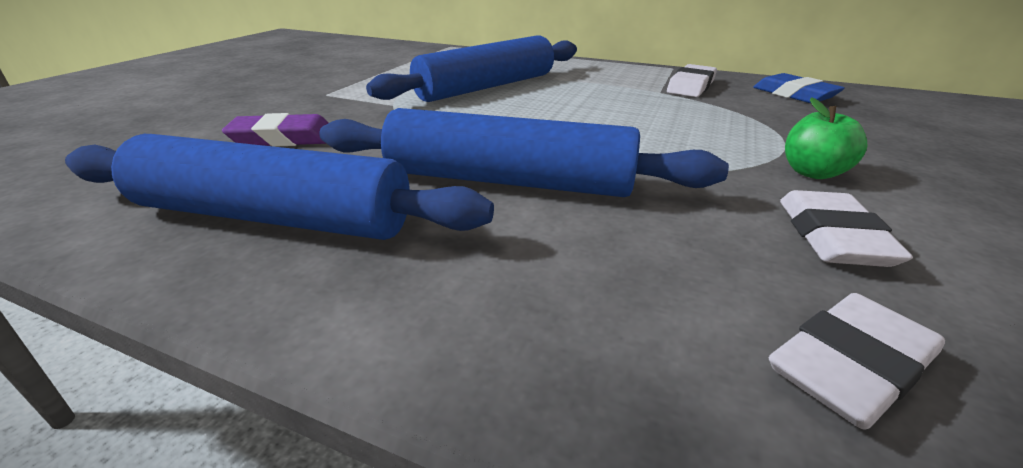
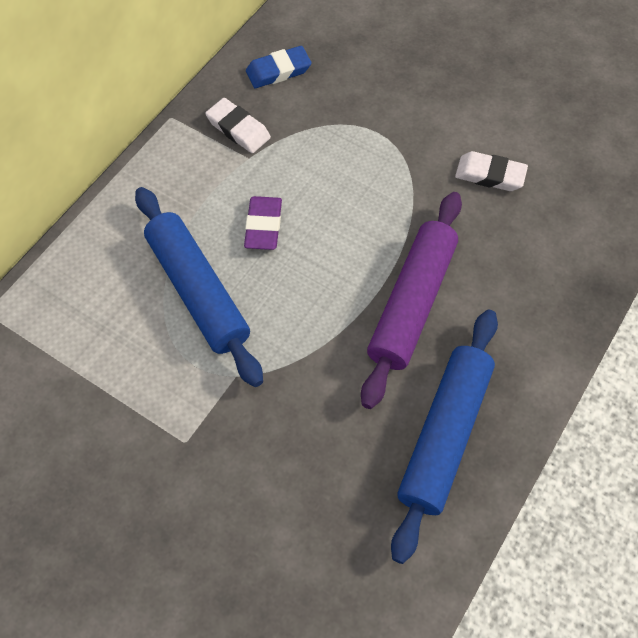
camera: 80 degrees left, 30 degrees up
purple eraser [222,113,329,147] -> purple eraser moved to [244,196,282,250]
blue rolling pin [319,108,729,197] -> purple rolling pin [361,192,462,409]
white eraser [769,293,945,429] -> none
green apple [785,97,868,179] -> none

